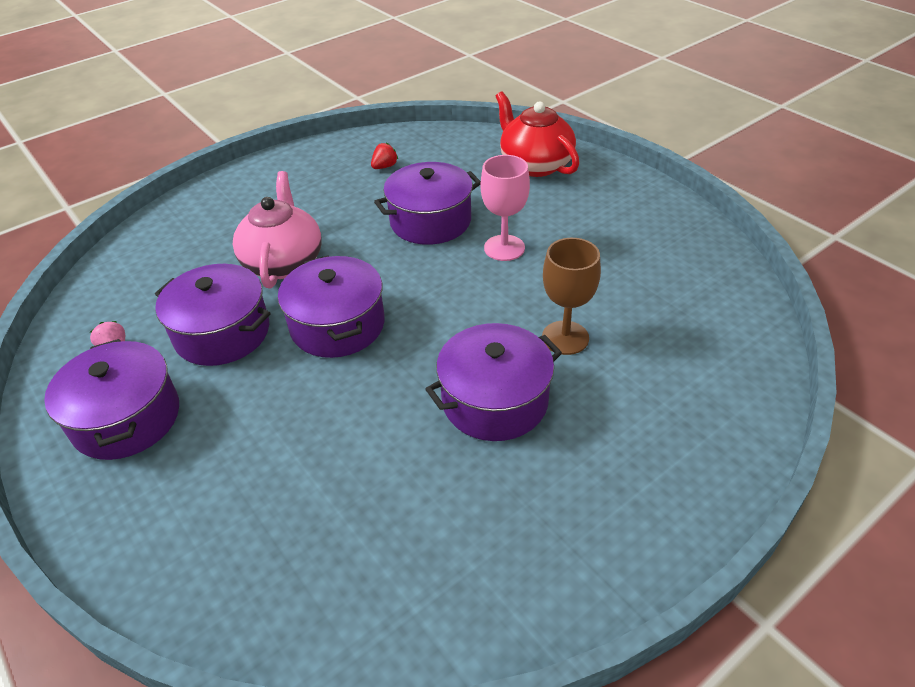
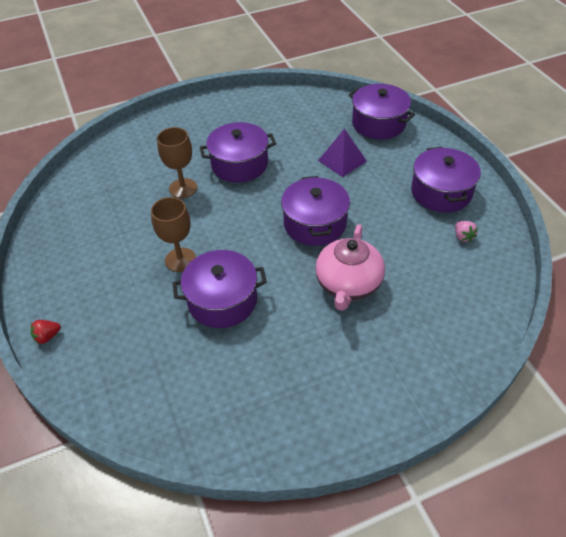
camera: 165 degrees left, 5 degrees up
purple pot [155,264,270,366] -> purple pot moved to [349,84,415,139]
red strawberry [371,143,398,169] -> red strawberry moved to [30,320,61,344]
pink goblet [480,155,530,261] -> brown goblet [151,197,196,272]
red teapot [495,91,580,177] -> none
none -> purple pyramid [318,128,367,177]

